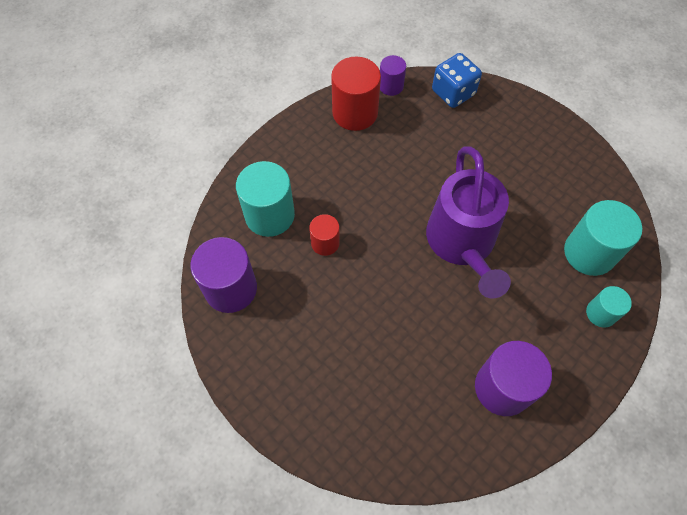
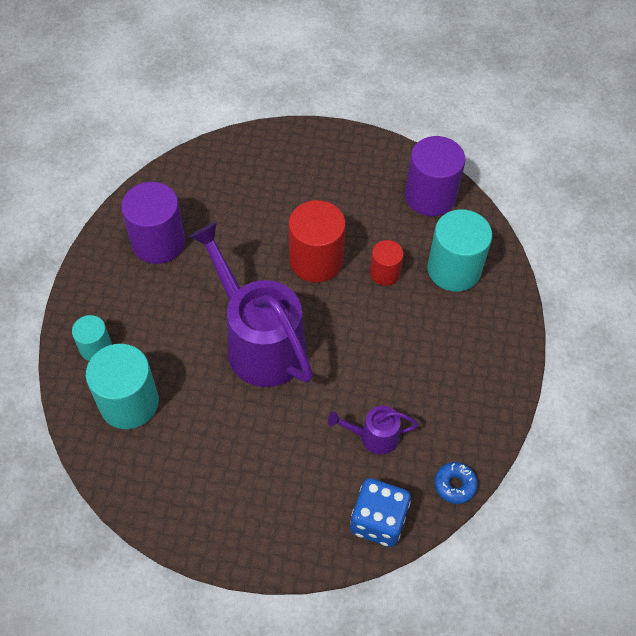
camera: 145 degrees right, 5 degrees down
red cylinder [331,57,381,131] -> red cylinder moved to [289,200,346,283]
purple cylinder [380,55,406,96] -> blue donut [434,462,478,504]
none -> purple watering can [328,406,419,455]

